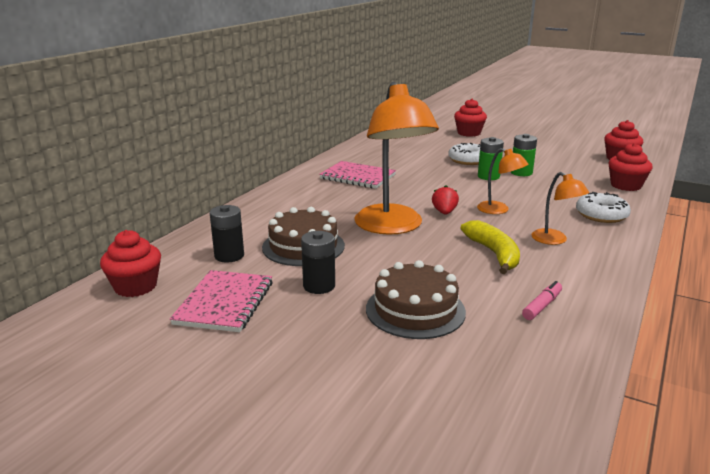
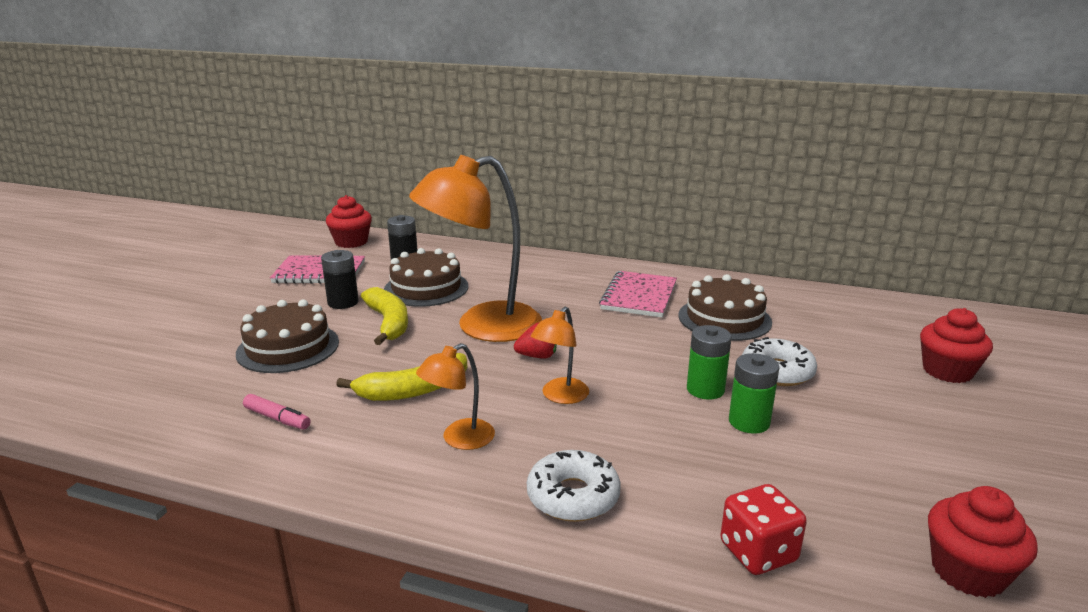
camera: 80 degrees right, 0 degrees up
red cupcake [608,143,653,191] -> red dice [720,484,807,575]
none -> yellow banana [361,287,408,345]
none -> brown cake [679,274,772,341]

